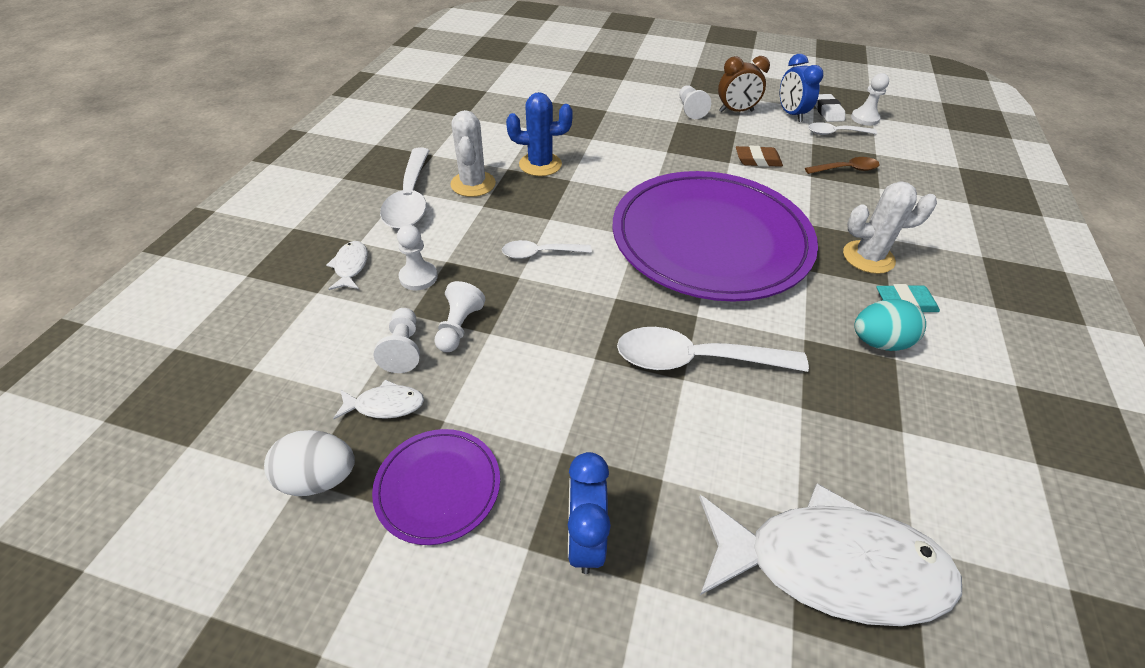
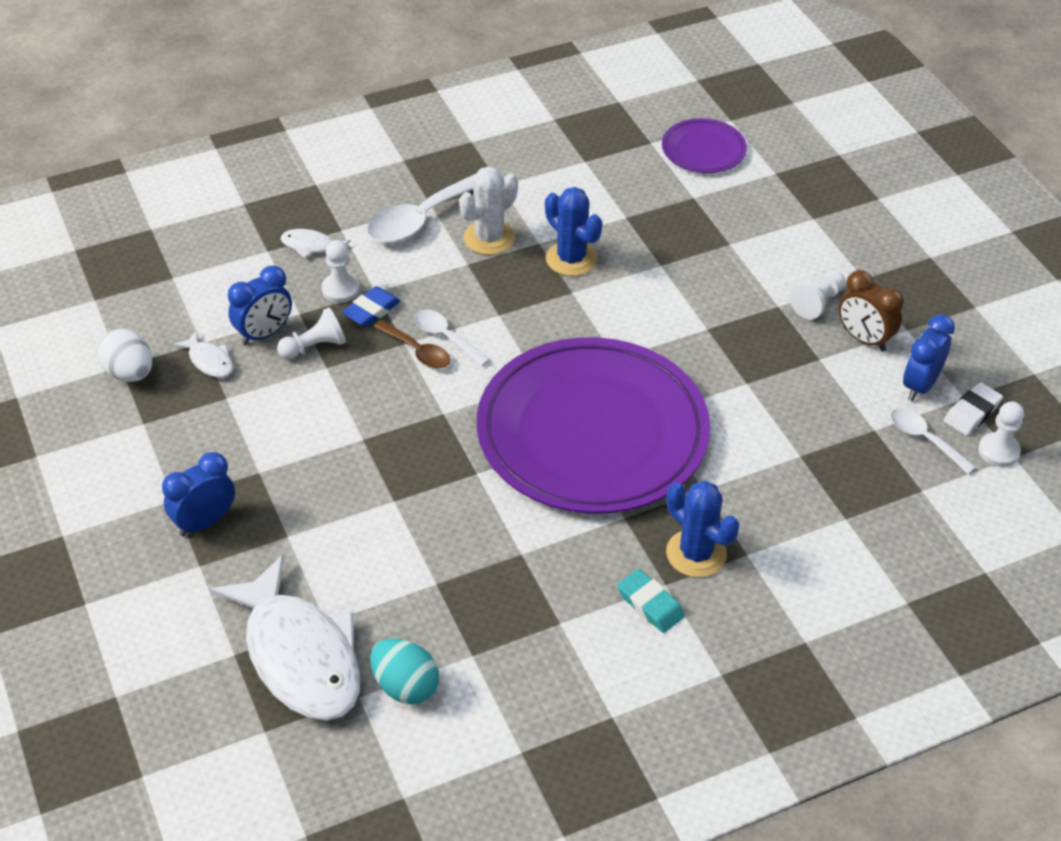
camera: 50 degrees right, 0 degrees up
white fish [326,241,368,290] -> white fish turned 120 degrees counterclockwise [281,229,351,258]
purple plate [372,429,500,545] -> purple plate moved to [662,118,747,173]
white pawn [374,308,420,373] -> blue clock [228,266,292,345]
white spoon [617,327,809,372] -> none
brown eraser [736,146,783,167] -> none
brown spoon [805,157,880,174] -> brown spoon moved to [373,320,450,369]
white cactus [843,182,937,274] -> blue cactus [666,481,740,577]
turquoise egg [854,299,926,351] -> turquoise egg moved to [370,638,439,704]
none -> blue eraser [342,286,401,327]

